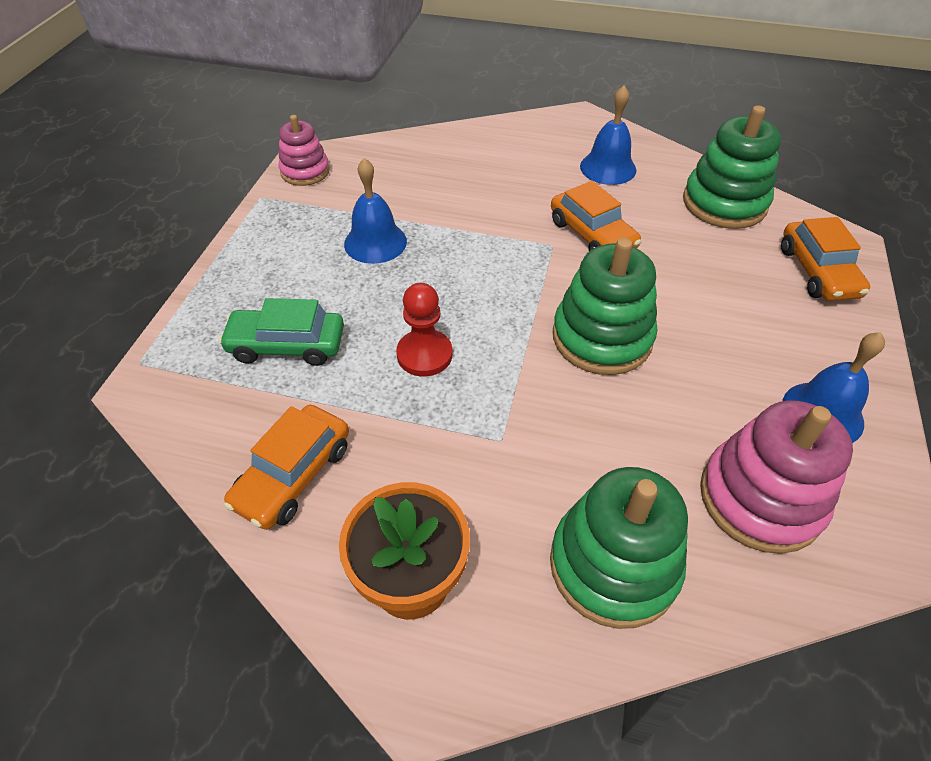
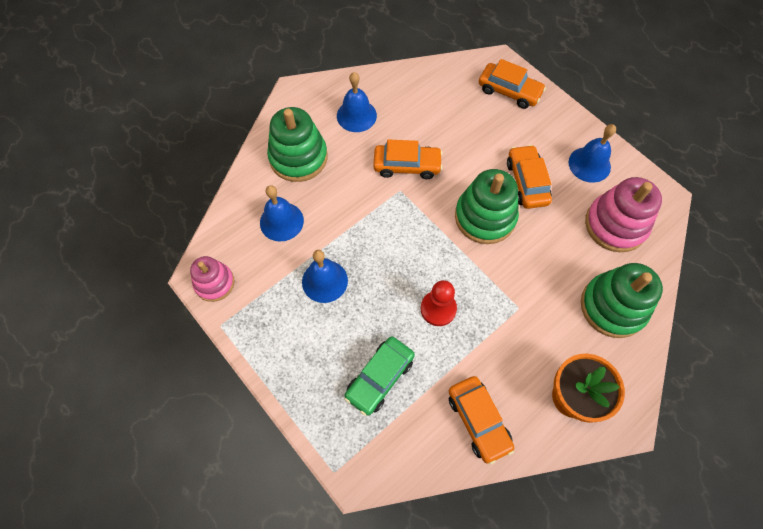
camera: 55 degrees left, 15 degrees up
green stacking toy [683,106,781,229] -> green stacking toy moved to [267,107,328,182]
none -> blue bell [260,185,304,242]
none -> orange car [507,145,552,209]

